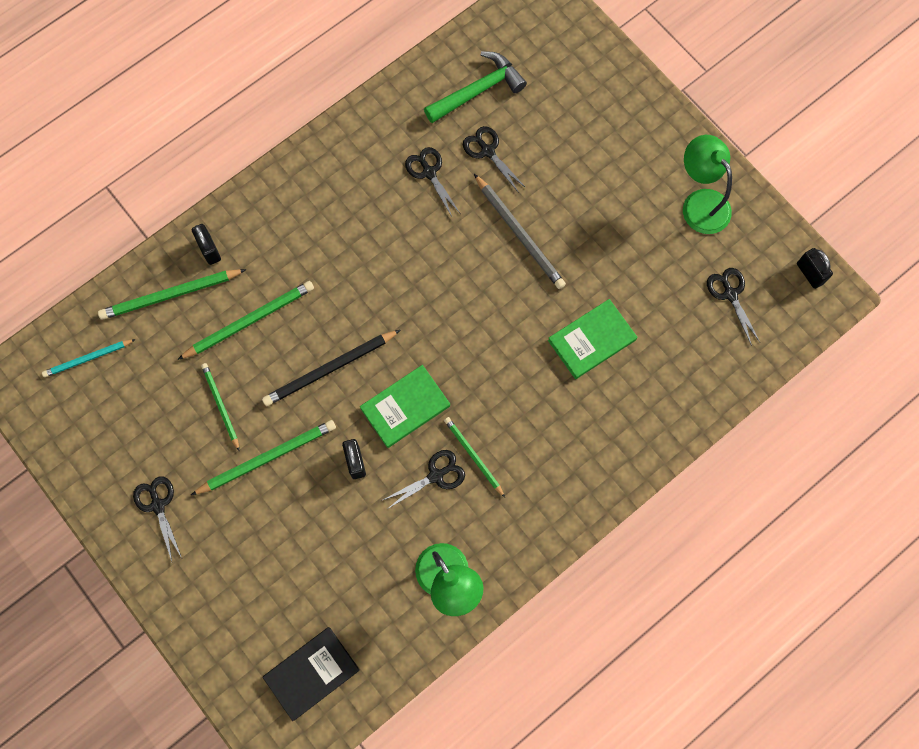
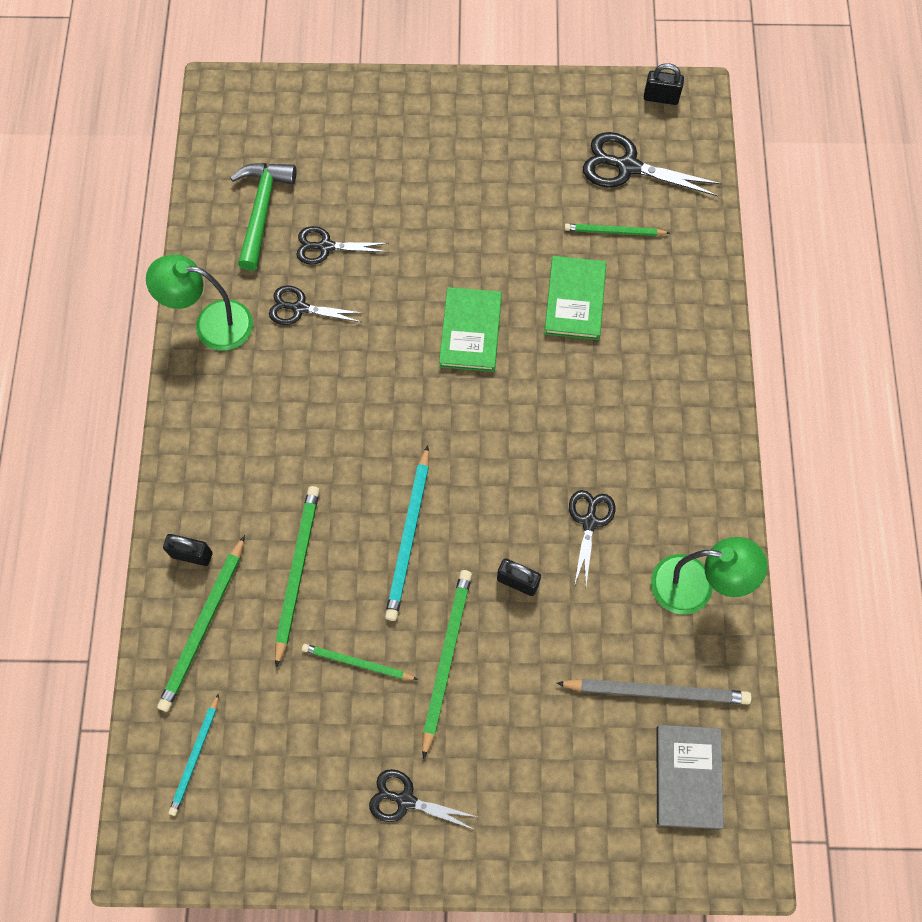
camera: 50 degrees left, 5 degrees down
black pencil [262,330,400,406] -> turquoise pencil [385,445,429,621]
black book [263,627,360,721] -> grey book [656,725,724,829]
green book [360,365,450,448] -> green book moved to [439,287,502,372]
green pencil [444,417,505,497] -> green pencil moved to [564,224,670,236]
grey pencil [474,174,566,289] -> grey pencil moved to [556,679,752,704]
green lamp [683,135,732,234] -> green lamp moved to [146,254,253,351]
black scissors [707,268,760,346] -> black scissors [583,132,722,196], size x1.53

